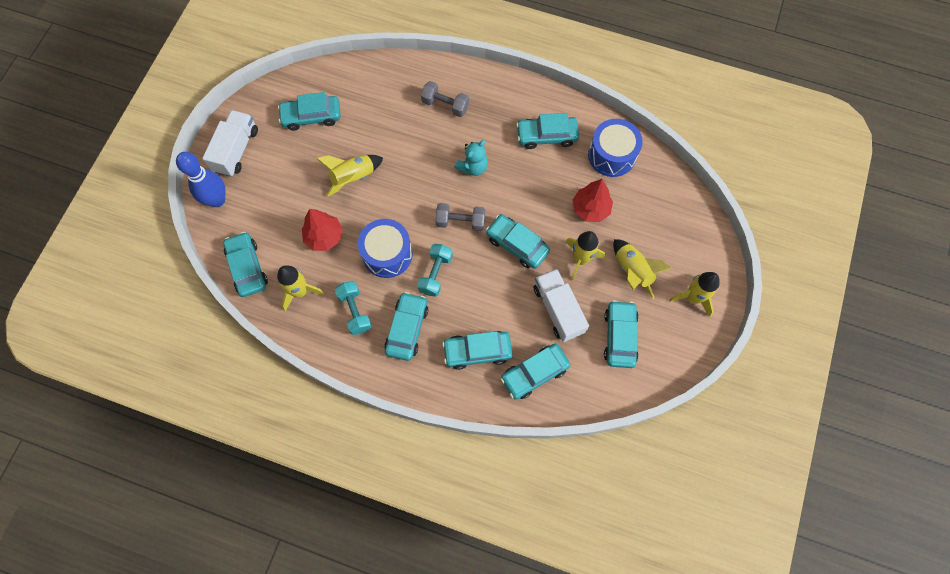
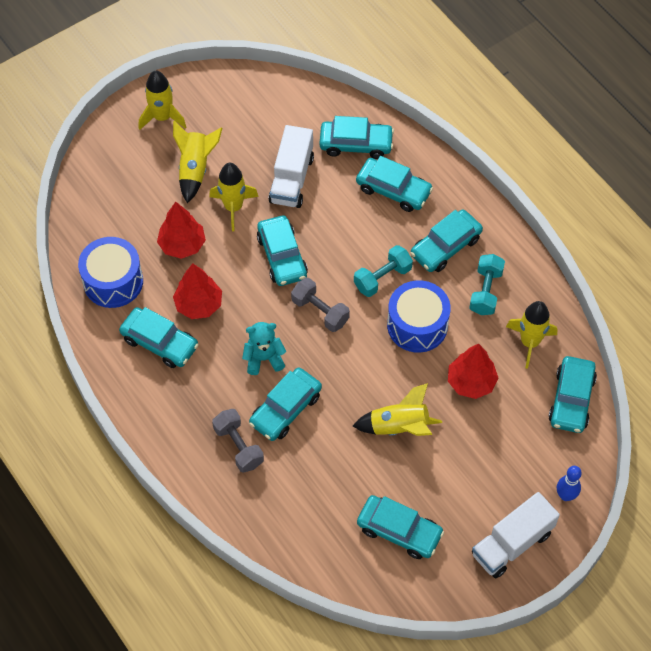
camera: 145 degrees left, 10 degrees down
blue bowling pin [176,152,226,207] -> blue bowling pin [557,466,582,501], size x0.57
turquoise car [604,300,639,368] -> turquoise car moved to [249,367,322,441]
none -> red tree [173,264,222,319]

